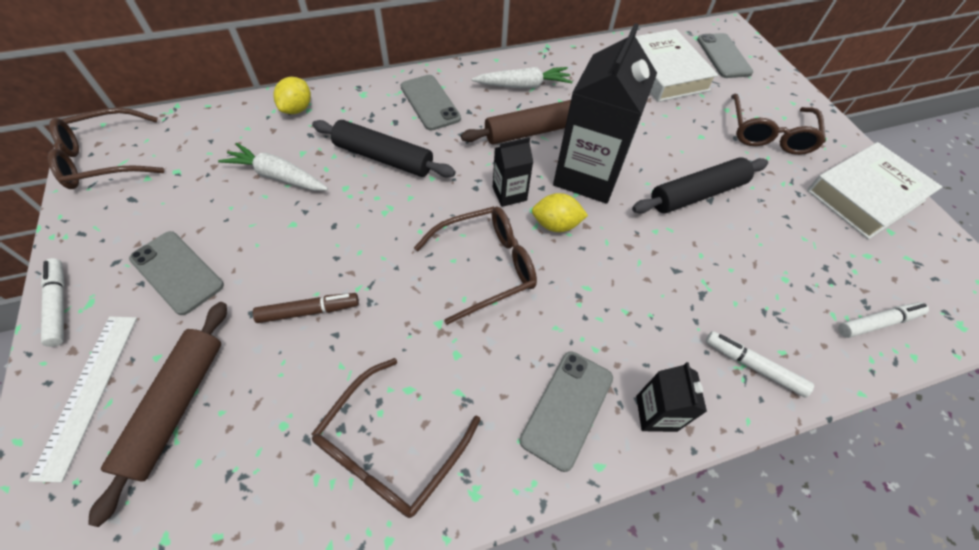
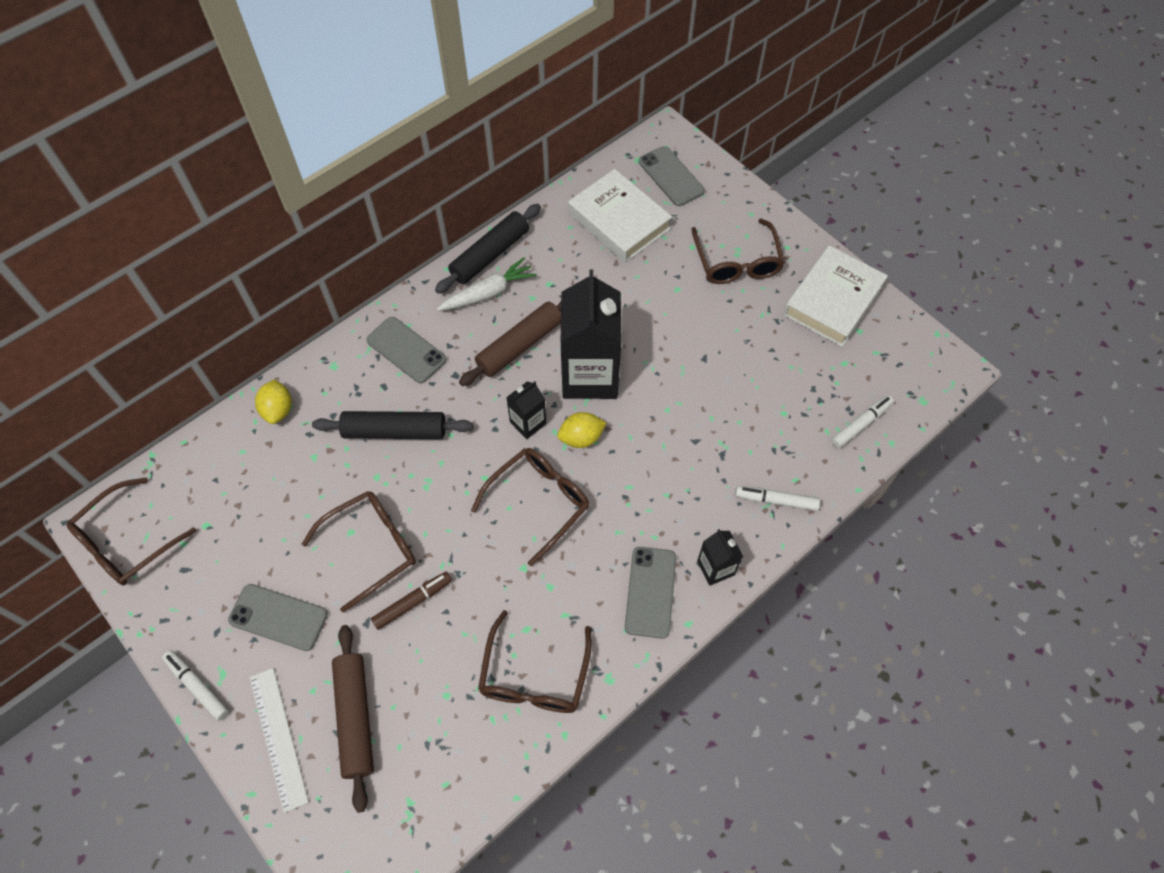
camera: 20 degrees left, 5 degrees up
white carrot [218,143,328,191] -> none
black rolling pin [632,157,768,214] -> black rolling pin moved to [435,204,541,294]
none -> brown glasses [302,491,416,613]

